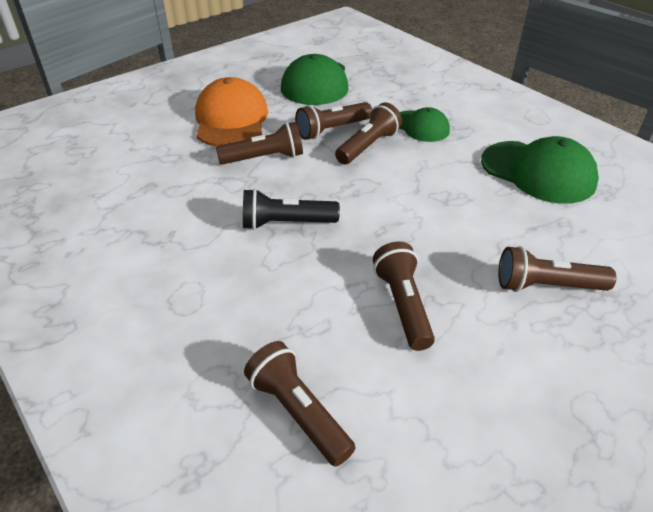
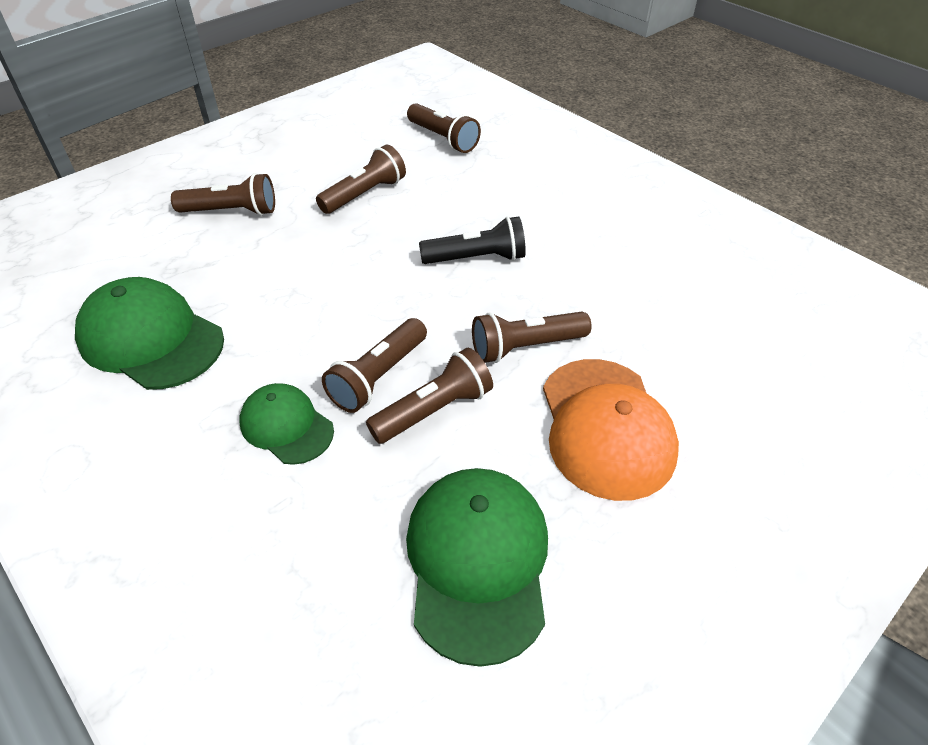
camera: 175 degrees right, 5 degrees up
brown flashlight [373,241,435,351] -> brown flashlight turned 120 degrees counterclockwise [316,144,406,214]

